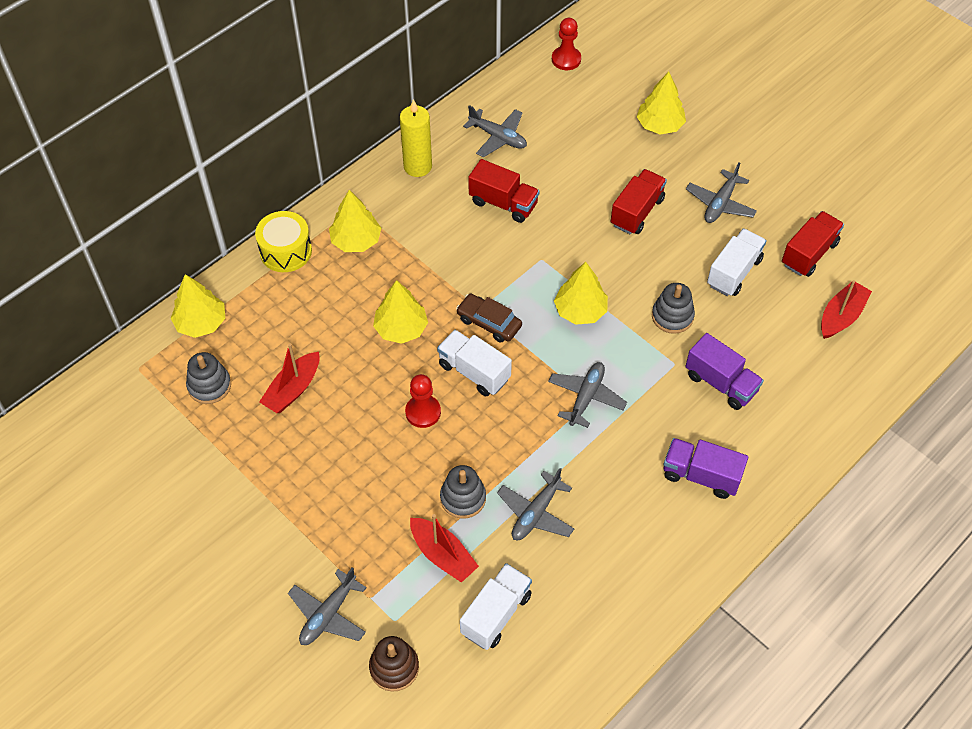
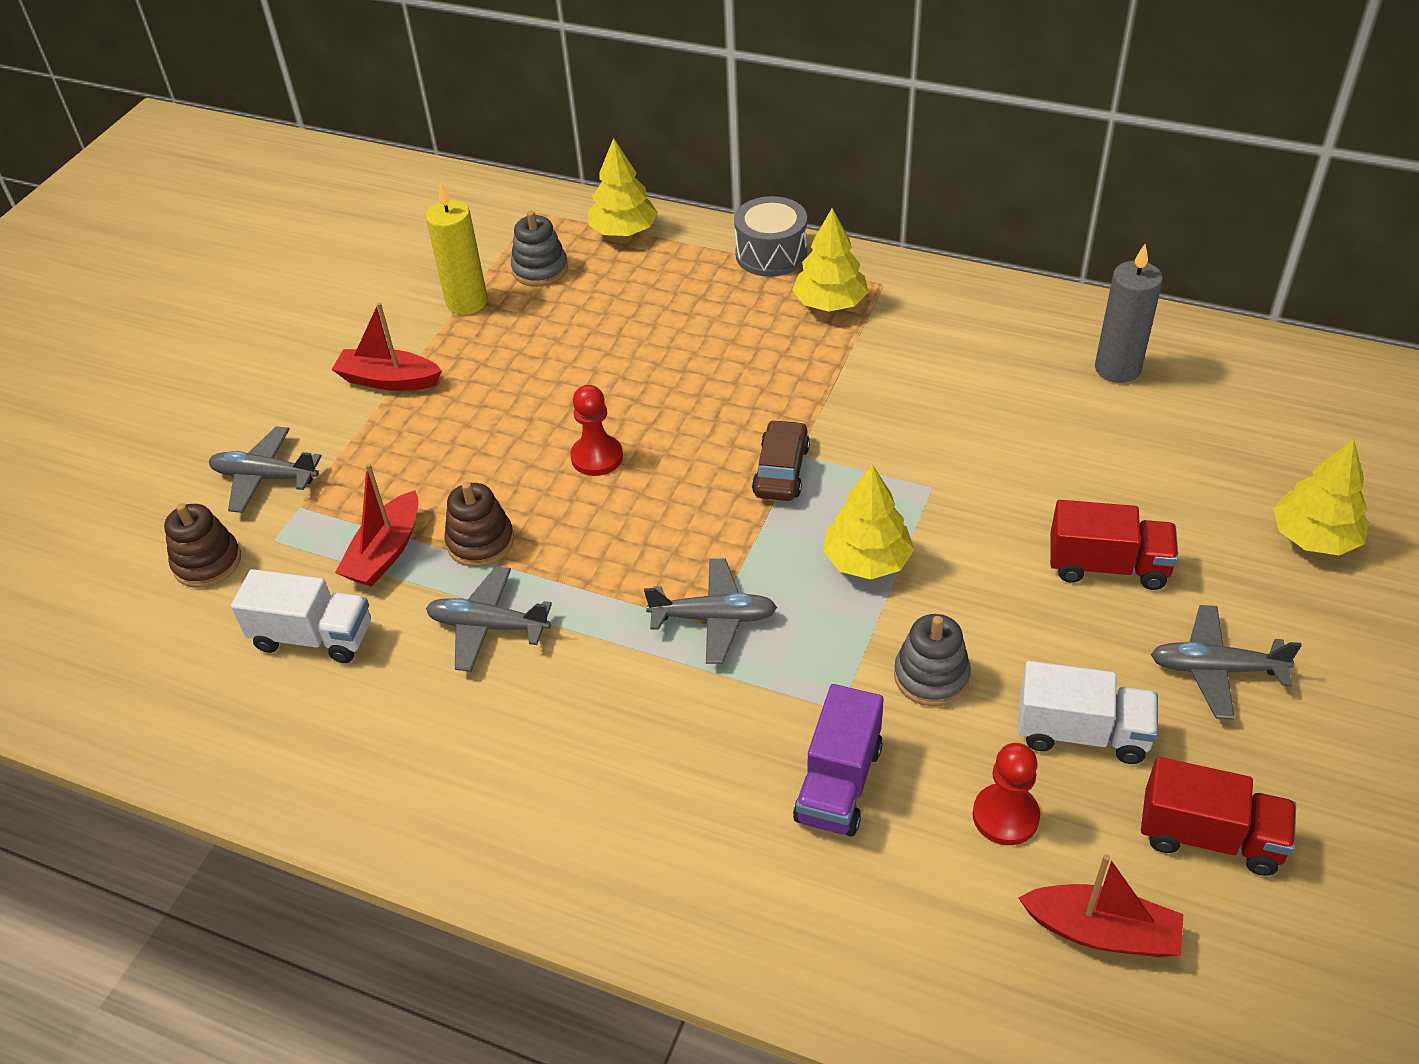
camera: 70 degrees right, 10 degrees down
yellow drum [255,211,312,272] -> grey drum [734,196,807,277]
red boat [259,344,320,413] -> red boat moved to [332,302,442,391]
yellow tree [373,280,428,344] -> none
yellow candle [400,99,432,177] -> yellow candle moved to [425,183,488,315]
white truck [437,330,512,396] -> none
grey stacking toy [440,465,486,519] -> brown stacking toy [445,482,514,567]
grey plane [463,105,527,158] -> grey candle [1095,244,1163,383]
red truck [468,159,539,223] -> none
red pawn [552,18,581,70] -> red pawn moved to [973,743,1040,845]
purple truck [664,438,748,499] -> none

